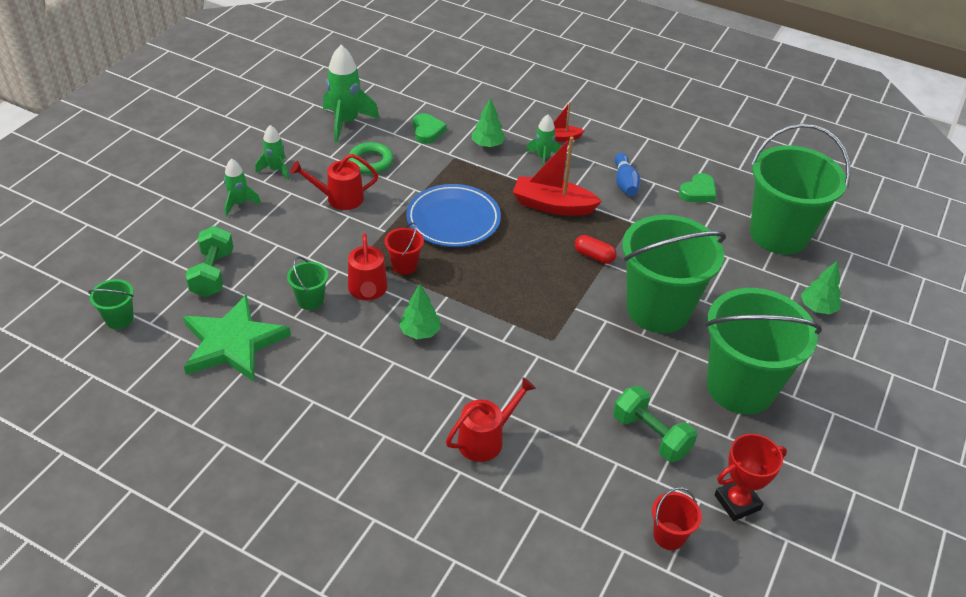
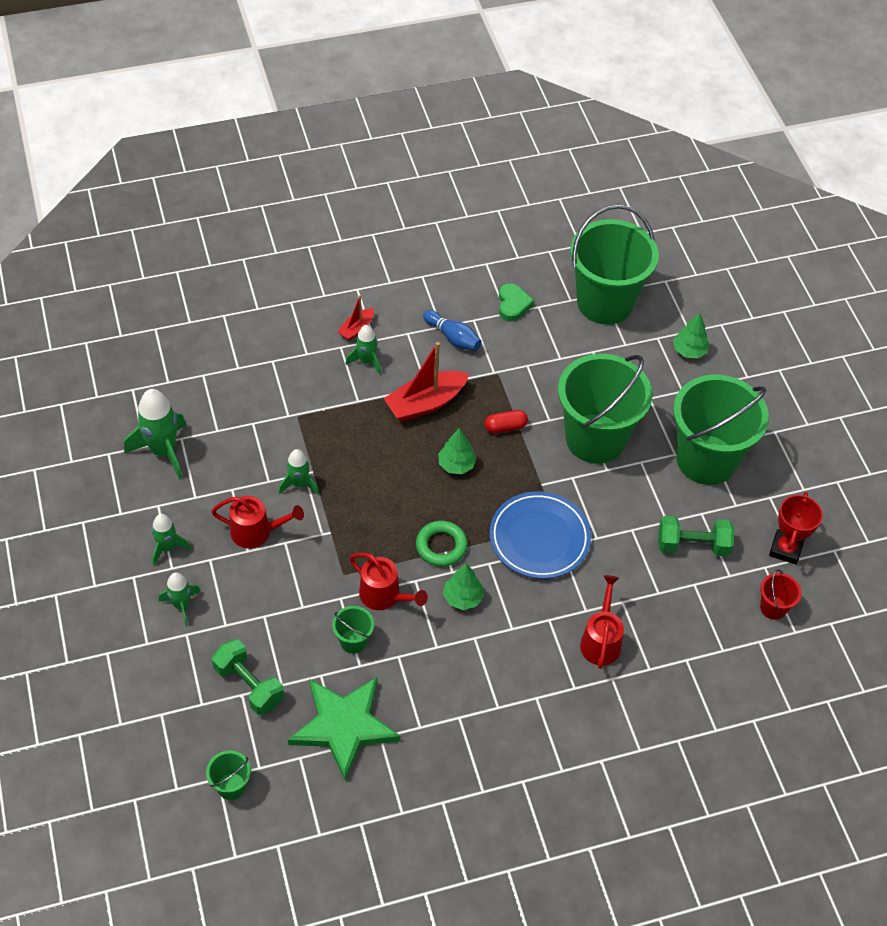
camera: 45 degrees left, 10 degrees up
red watering can [291,154,378,210] -> red watering can turned 120 degrees counterclockwise [211,496,304,549]
green ring [348,142,394,174] -> green ring moved to [416,521,468,567]
red bucket [384,223,424,275] -> none
blue plate [406,184,501,247] -> blue plate moved to [490,491,591,579]
green heart [413,113,447,144] -> none
green tree [472,98,506,147] -> green tree moved to [438,428,477,474]
none -> green rocket [278,449,319,495]

